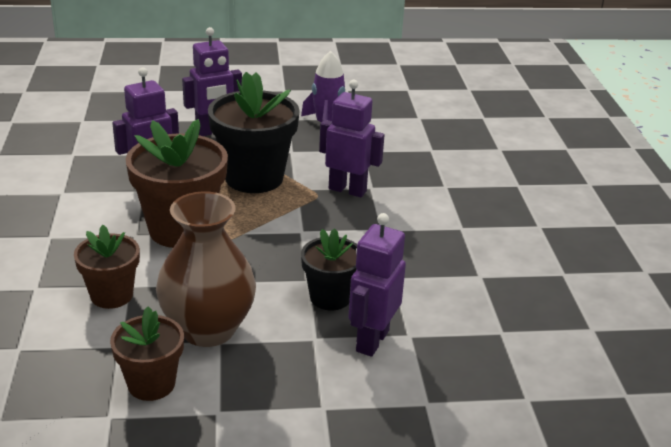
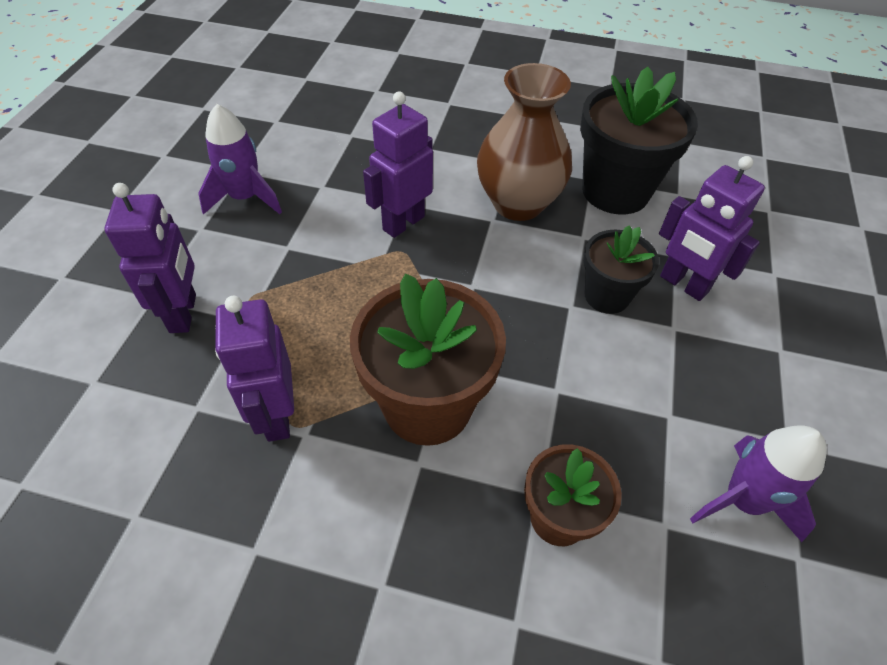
camera: 70 degrees left, 20 degrees up
brown flower pot [110,306,184,401] -> purple rocket [690,426,827,542]
brown vase [156,191,256,347] -> brown vase moved to [477,63,572,221]
black flower pot [208,72,300,193] -> black flower pot moved to [580,67,698,214]

